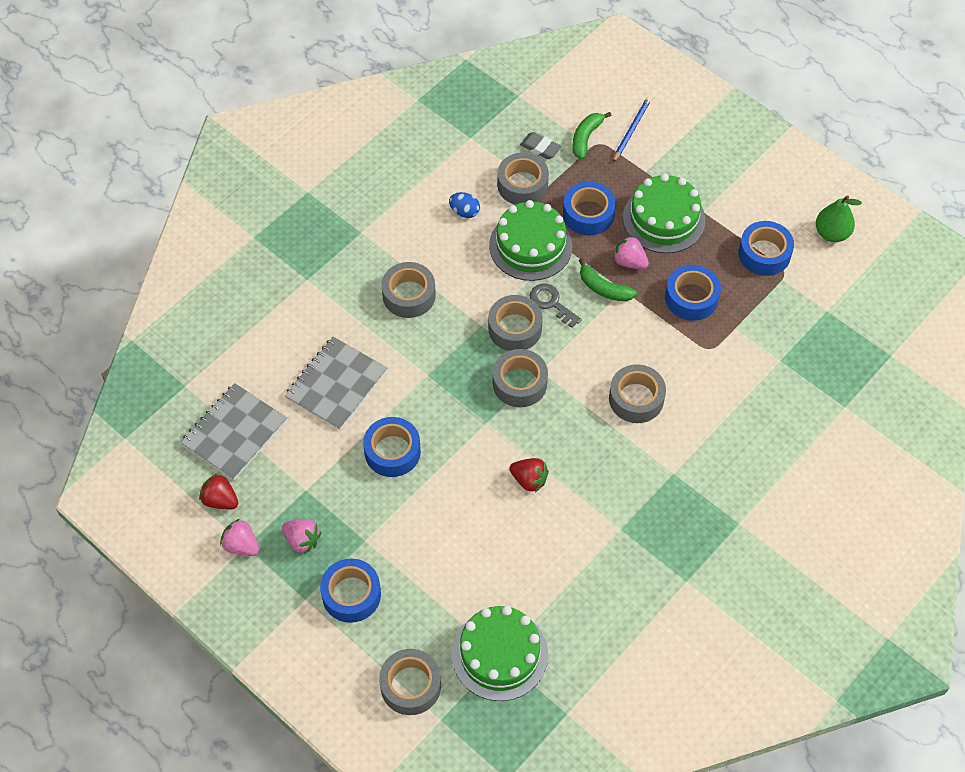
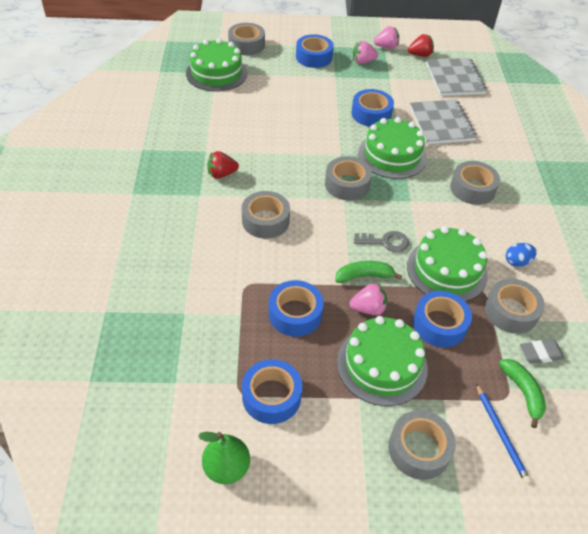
camera: 135 degrees right, 10 degrees down
grey tape [488,295,543,351] -> grey tape moved to [388,410,456,480]
red strawberry [509,458,549,493] -> red strawberry moved to [207,151,239,179]
none -> green cake [358,117,427,179]

